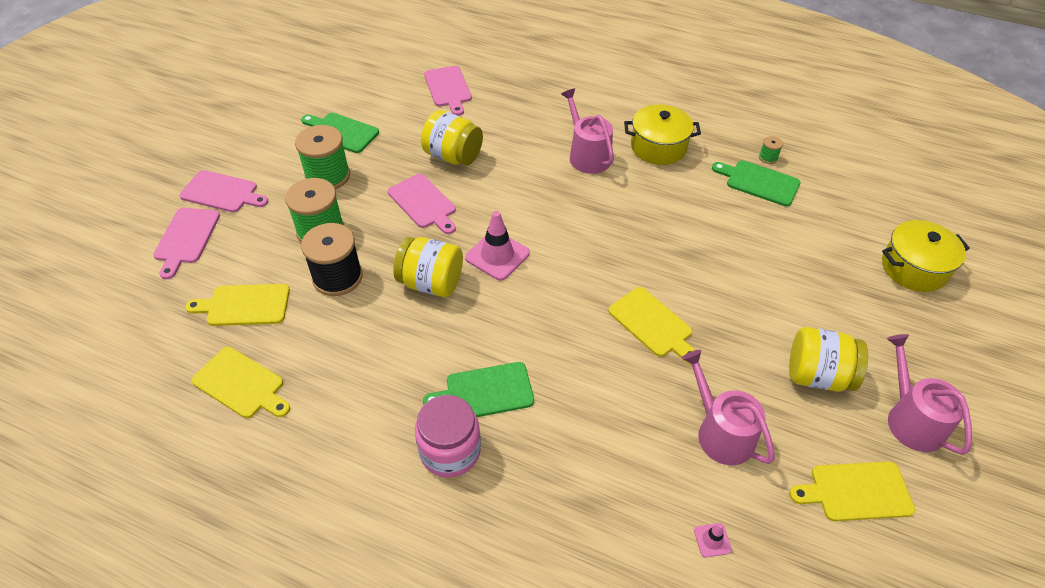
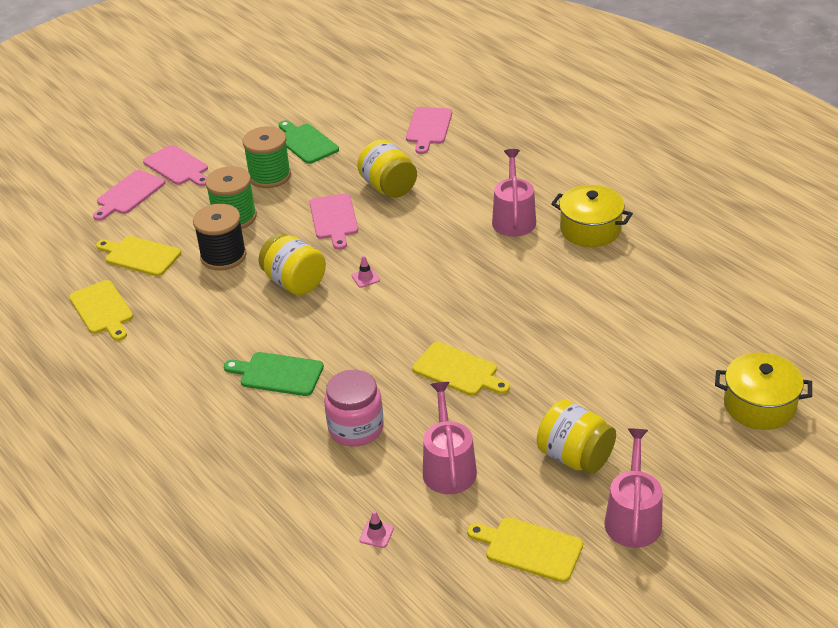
camera: 30 degrees right, 10 degrees down
pink jar [415,395,481,477] -> pink jar moved to [324,370,384,446]
pink traffic cone [465,211,530,281] -> pink traffic cone [351,256,380,288], size x0.48
yellow cutting board [608,287,695,364] -> yellow cutting board turned 45 degrees counterclockwise [412,342,510,396]
green cutting board [712,160,800,206] -> none
green spool [759,136,783,164] -> none

